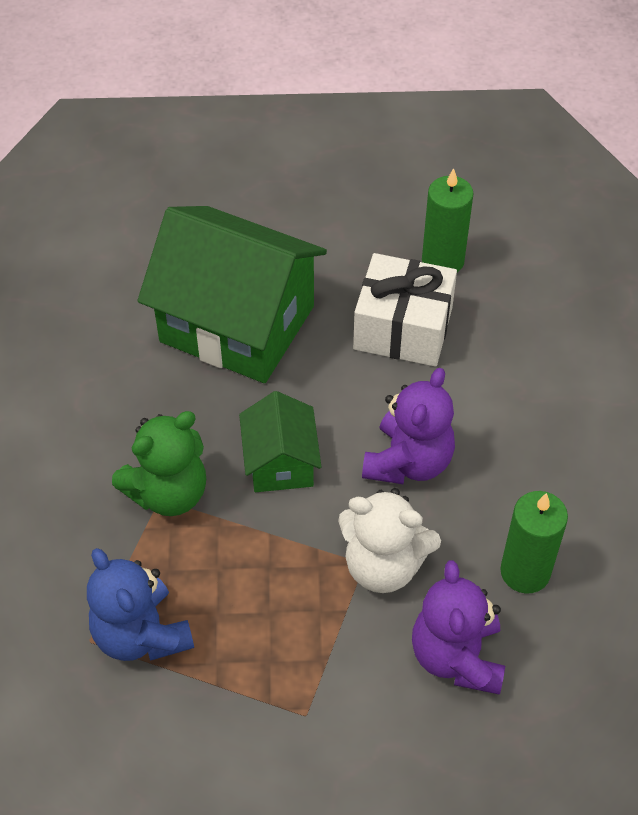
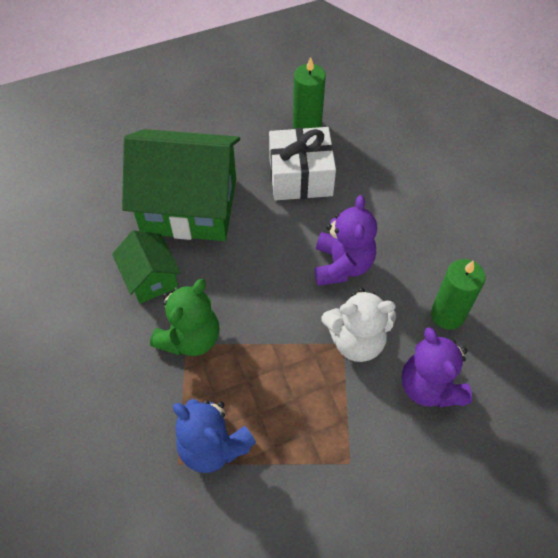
camera: 20 degrees left, 5 degrees up
green house [239,391,322,492] -> green house moved to [112,230,181,304]

